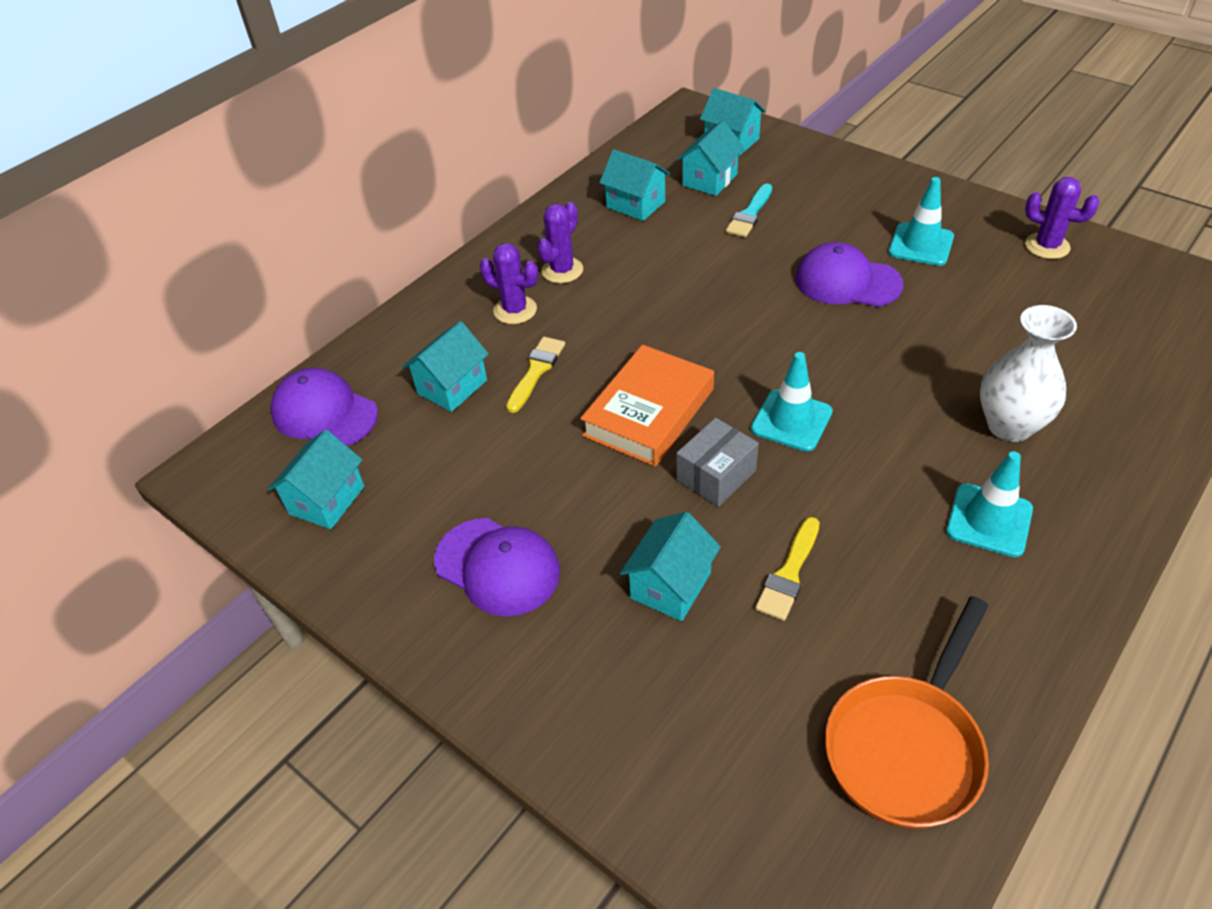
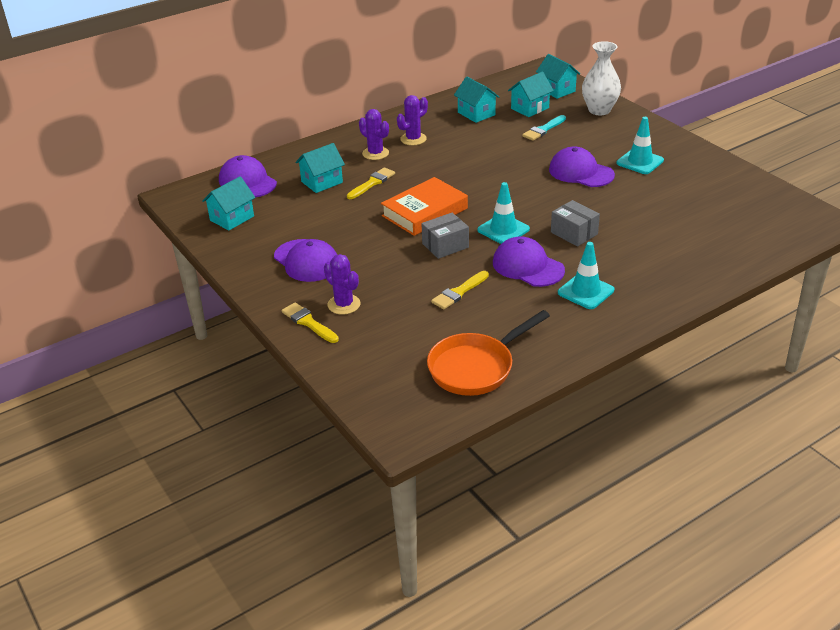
camera: 15 degrees right, 10 degrees down
turquoise house [620,512,721,621] -> none
white vase [980,305,1077,442] -> white vase moved to [582,41,621,115]
purple cactus [1025,177,1100,259] -> purple cactus moved to [324,254,361,315]
none -> yellow brush [282,302,339,343]
none -> purple cap [493,236,565,287]
none -> grey box [551,200,600,247]

